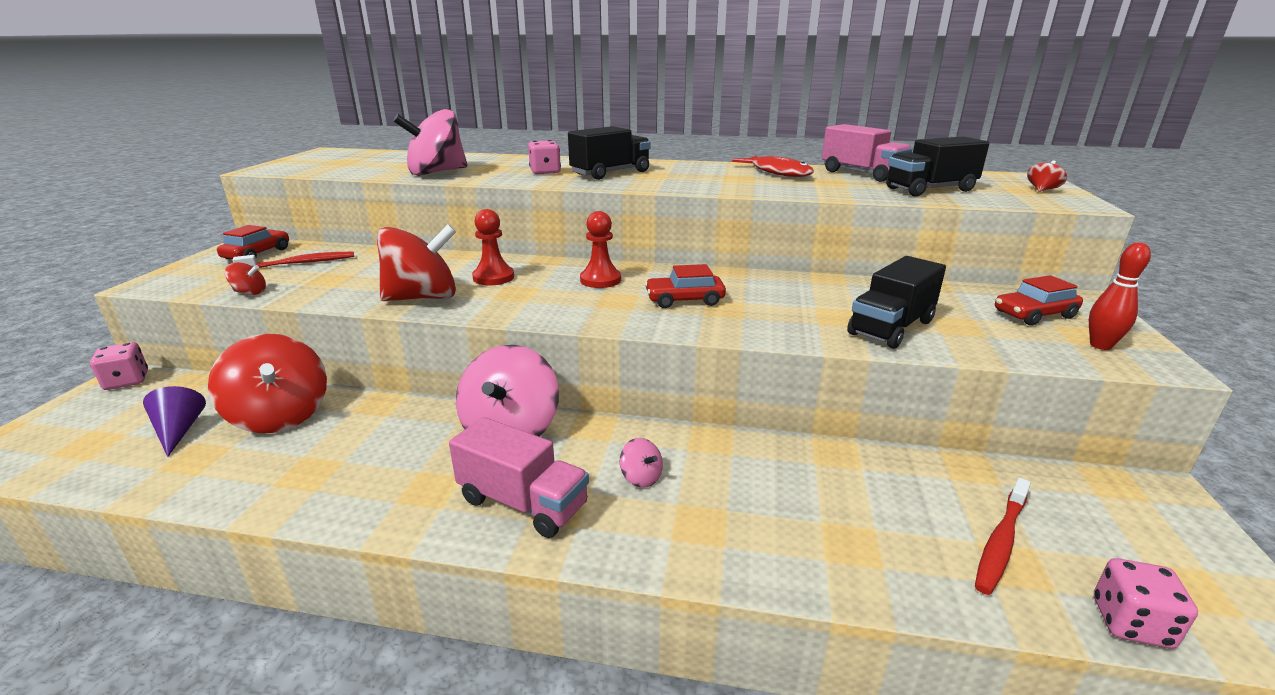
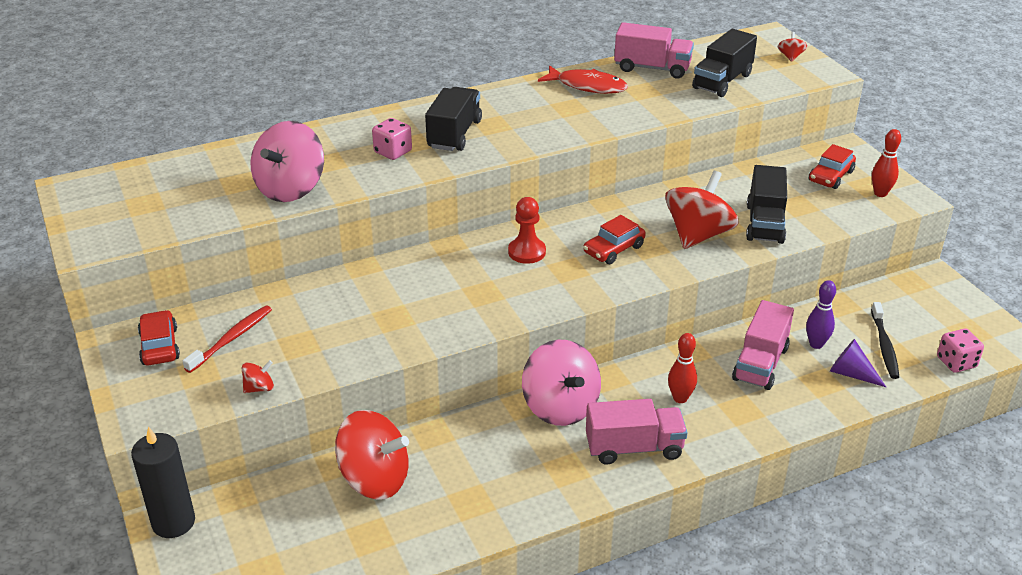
camera: 35 degrees left, 10 degrees up
pink dice [90,342,148,390] -> black candle [131,427,195,538]
purple cone [143,386,206,457] -> purple cone moved to [830,339,886,387]
red spinning top [377,224,456,301] -> red spinning top moved to [665,171,739,249]
red pawn [472,209,514,285] -> none
pink spinning top [620,438,663,488] -> red bowling pin [668,333,697,403]
red toothbrush [975,477,1031,595] -> black toothbrush [871,302,899,379]
none -> pink truck [732,300,794,390]
none -> purple bowling pin [806,280,836,349]

